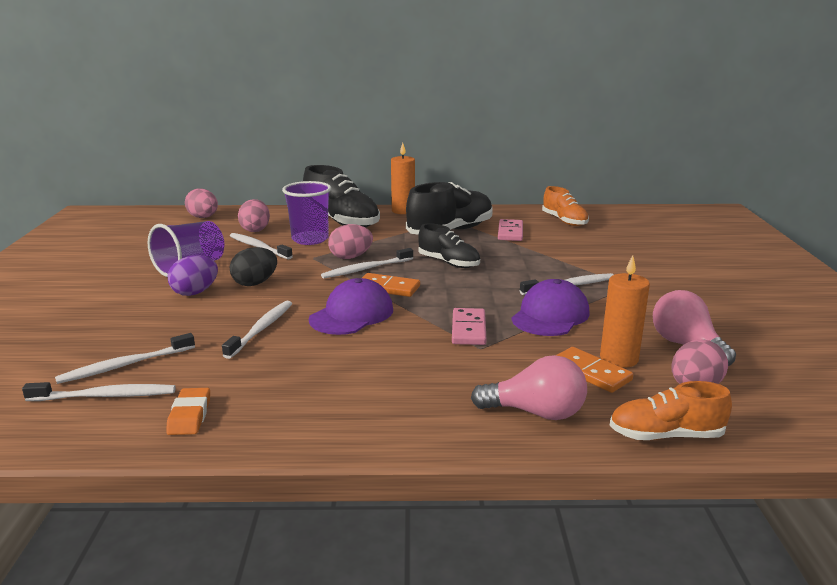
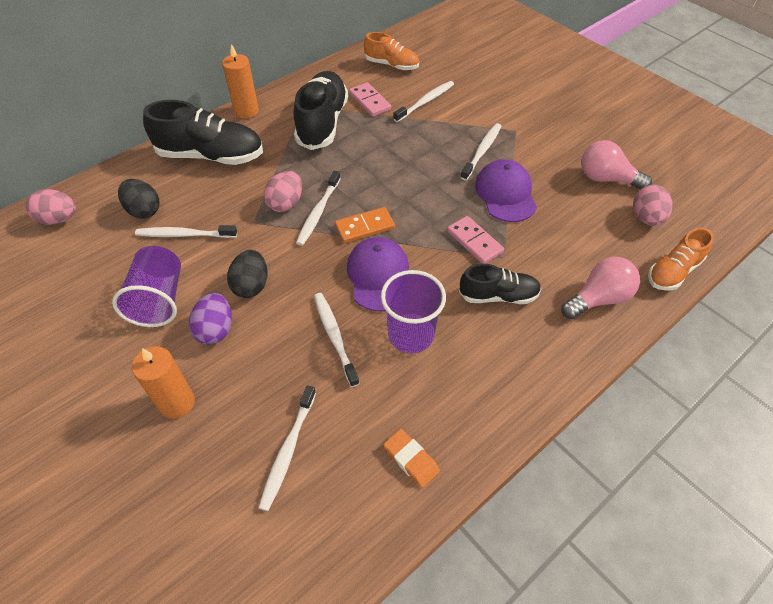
camera: 40 degrees left, 30 degrees up
white toothbrush [22,382,176,401] -> white toothbrush moved to [393,81,454,122]
pink egg [238,199,270,232] -> black egg [118,179,160,219]
purple cup [282,181,331,245] -> purple cup moved to [381,270,446,353]
black shoe [418,224,480,268] -> black shoe moved to [459,264,541,304]
orange domino [556,347,633,393] -> none
orange candle [600,255,650,368] -> orange candle moved to [132,346,195,419]

